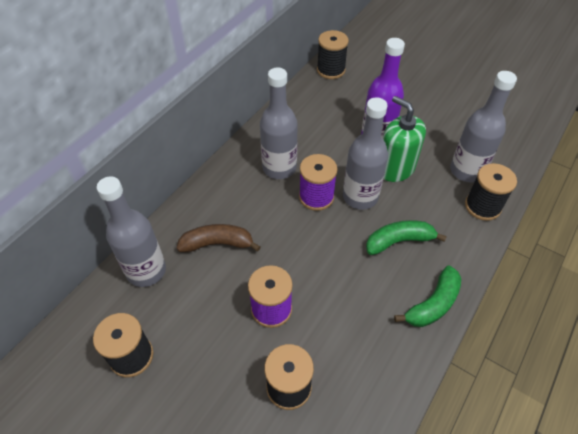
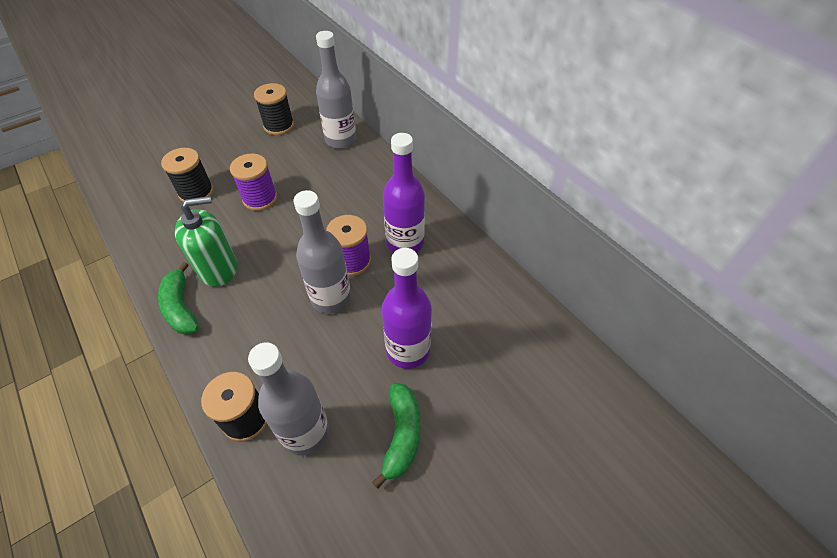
camera: 110 degrees right, 0 degrees up
brown banana [177,224,261,252] -> none
grey bottle [260,68,298,179] -> purple bottle [383,133,425,253]
black spool [317,30,349,79] -> none
green banana [366,220,447,255] -> green banana moved to [372,383,420,489]
green soap dispenser [383,96,426,182] -> green soap dispenser moved to [175,196,237,287]

